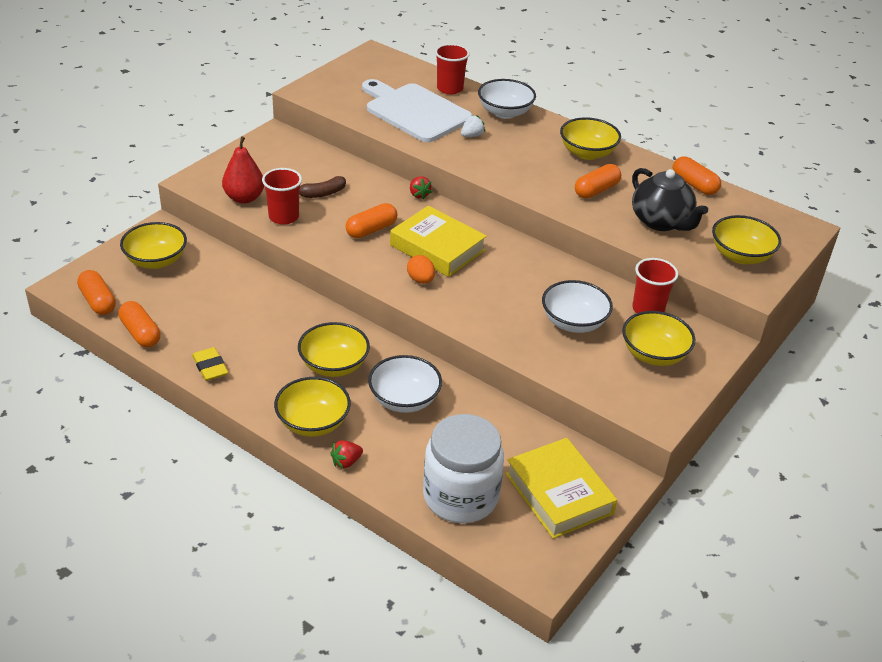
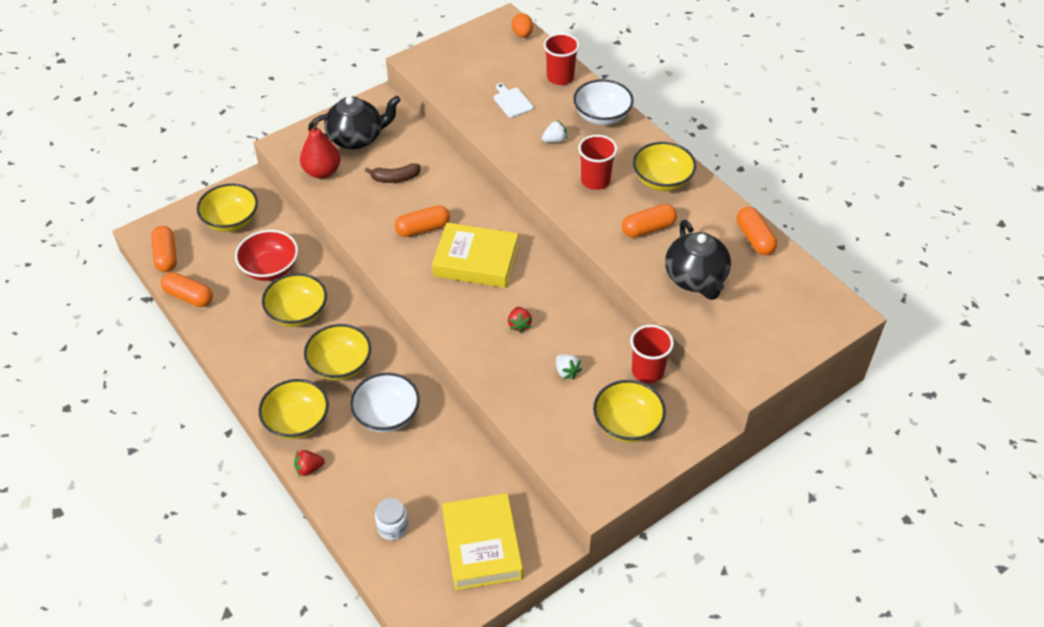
camera: 20 degrees right, 10 degrees up
orange capsule [118,301,160,347] -> orange capsule turned 45 degrees counterclockwise [161,272,213,307]
yellow eraser [192,347,228,381] -> none
red cup [262,168,302,225] -> red cup moved to [578,135,617,190]
white cutting board [362,79,472,142] -> white cutting board [494,83,534,118], size x0.40
yellow book [390,206,487,277] -> yellow book turned 45 degrees counterclockwise [432,223,518,288]
orange egg [407,255,435,284] -> orange egg moved to [511,13,533,37]
red strawberry [410,176,432,200] -> red strawberry moved to [508,307,532,333]
white jar [423,414,504,523] -> white jar [375,498,408,540], size x0.45
white bowl [542,280,613,333] -> white strawberry [556,354,582,379]
yellow bowl [712,215,781,264] -> yellow bowl moved to [262,273,327,327]
none -> red bowl [235,230,298,281]
none -> black teapot [308,96,401,149]

